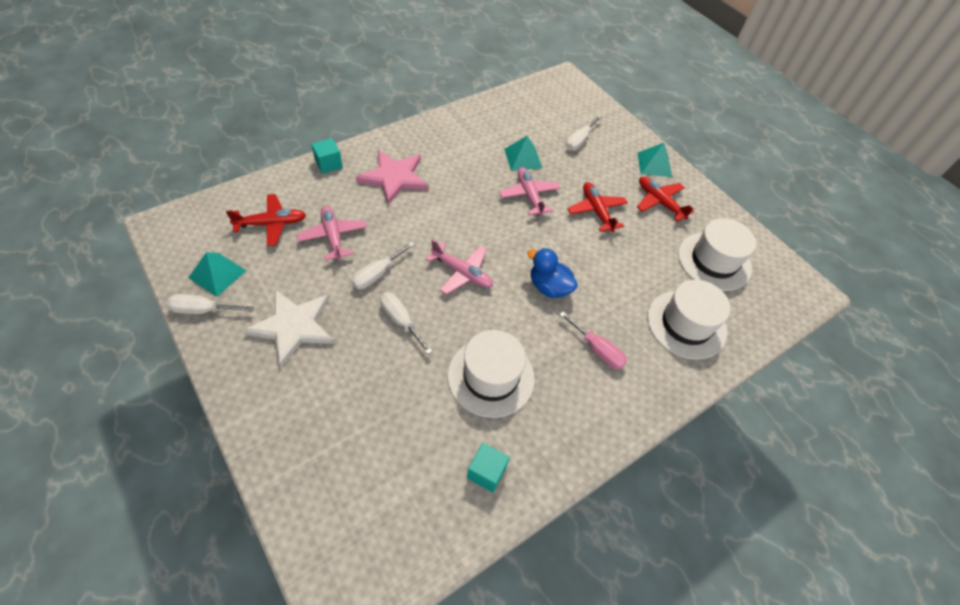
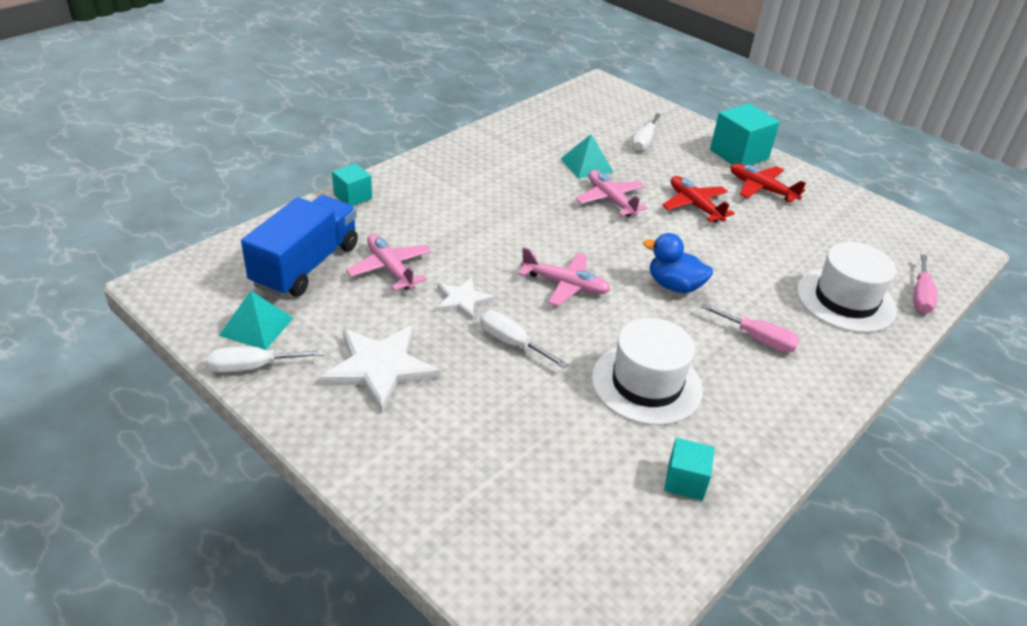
camera: 10 degrees left, 15 degrees down
red plane [226,194,306,246] -> blue truck [241,195,358,297]
white screwdriver [351,242,415,289] -> white star [436,277,494,320]
pink star [356,150,429,205] -> none
turquoise pyramid [637,143,672,177] -> turquoise cube [710,103,780,165]
white hat [678,218,756,291] -> none
none -> pink screwdriver [913,254,938,314]

